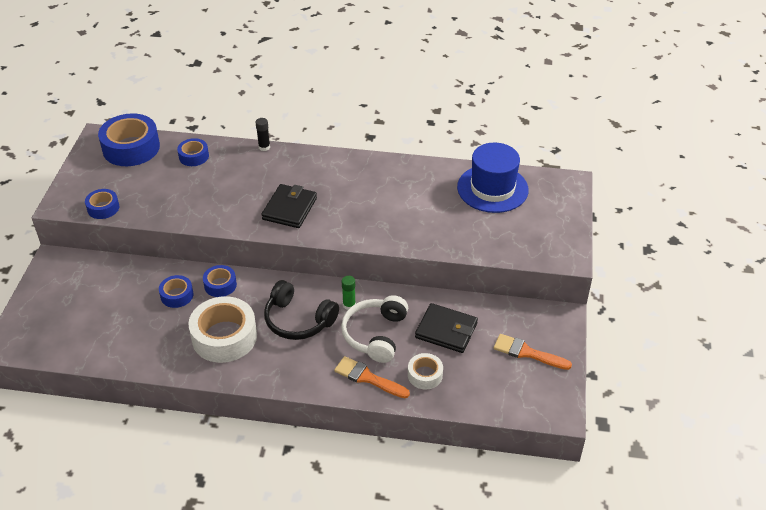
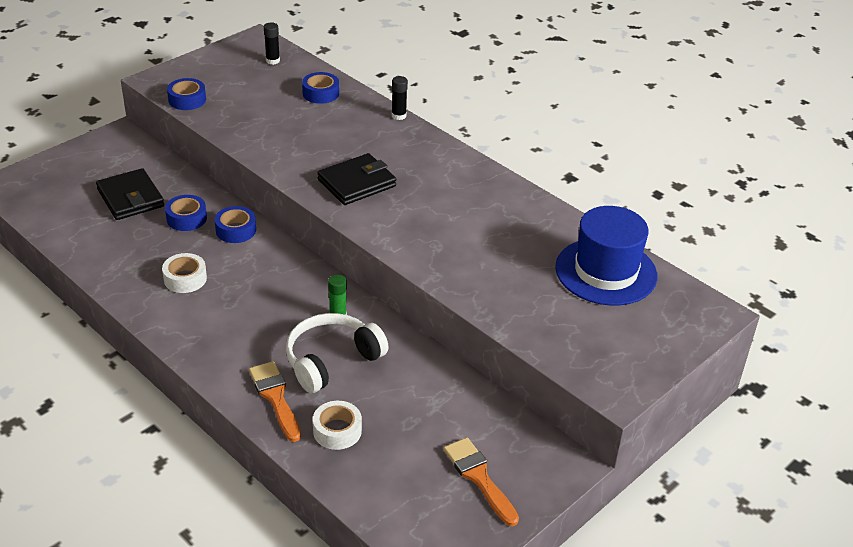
camera: 35 degrees right, 5 degrees down
blue tape [98,113,160,166] -> black glue stick [264,22,280,65]
white tape [188,296,257,363] -> white tape [162,253,207,293], size x0.52
black headphones [264,280,339,340] -> none
black wallet [415,303,478,353] -> black wallet moved to [96,168,164,220]

